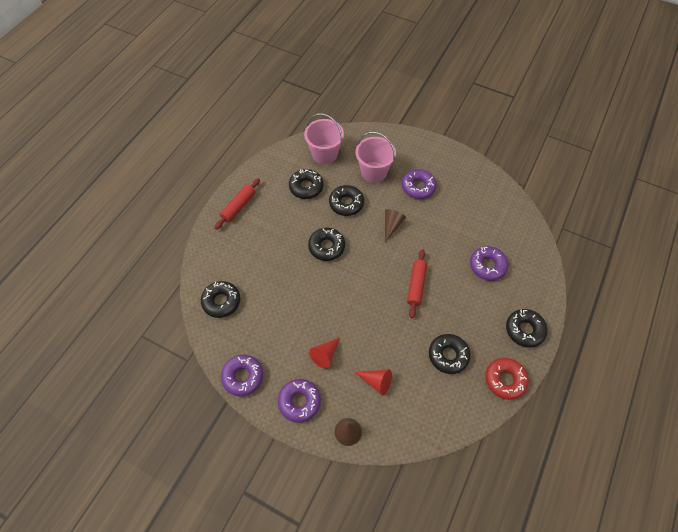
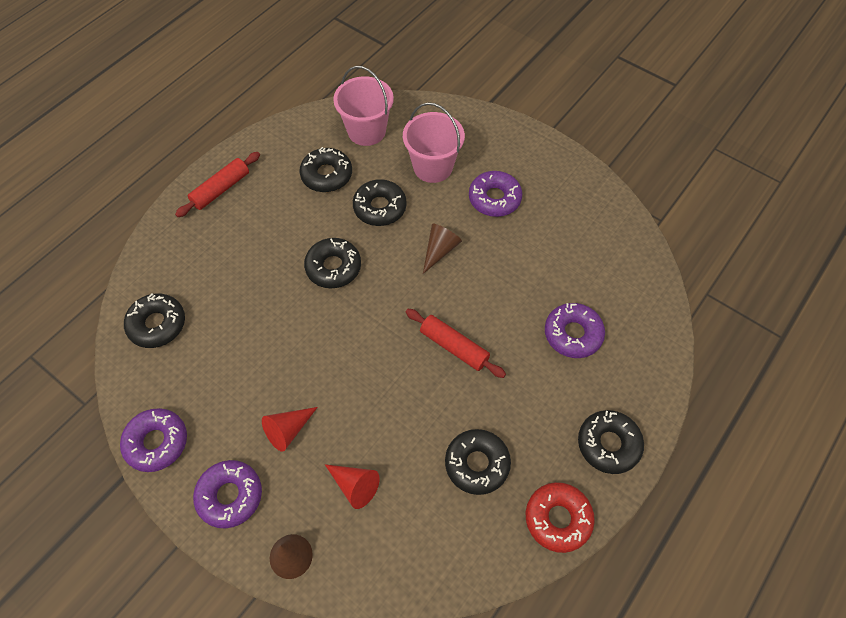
camera: 10 degrees right, 0 degrees up
red rolling pin [407,249,427,318] -> red rolling pin turned 75 degrees counterclockwise [406,309,506,378]

